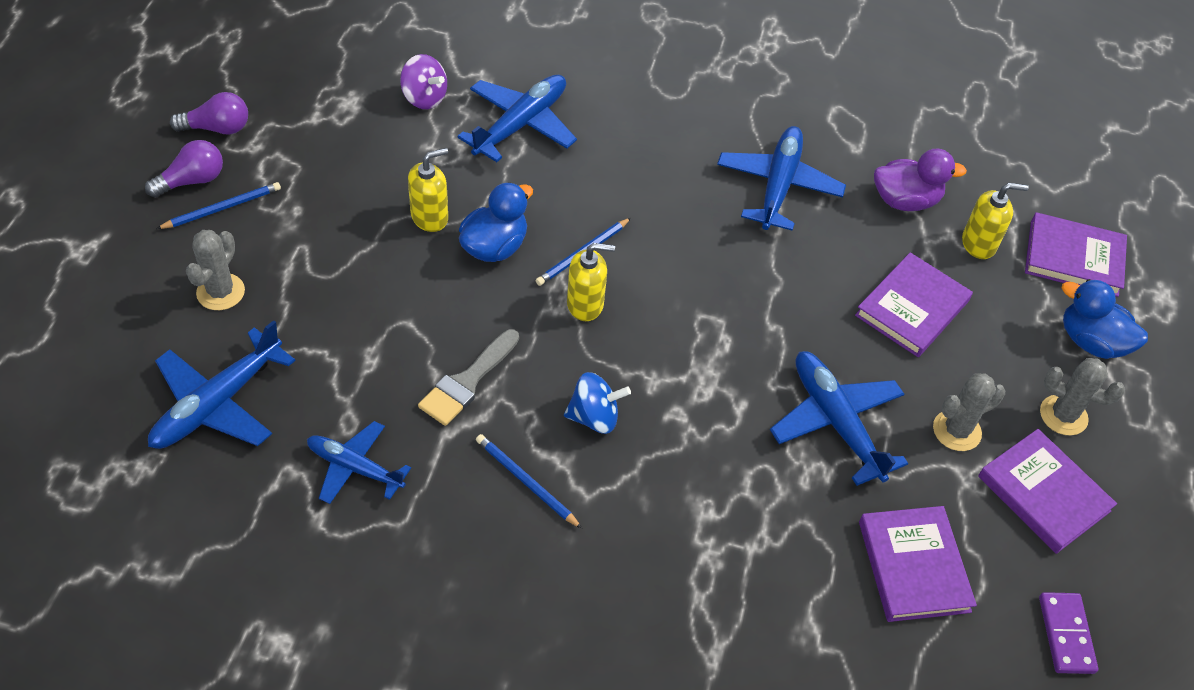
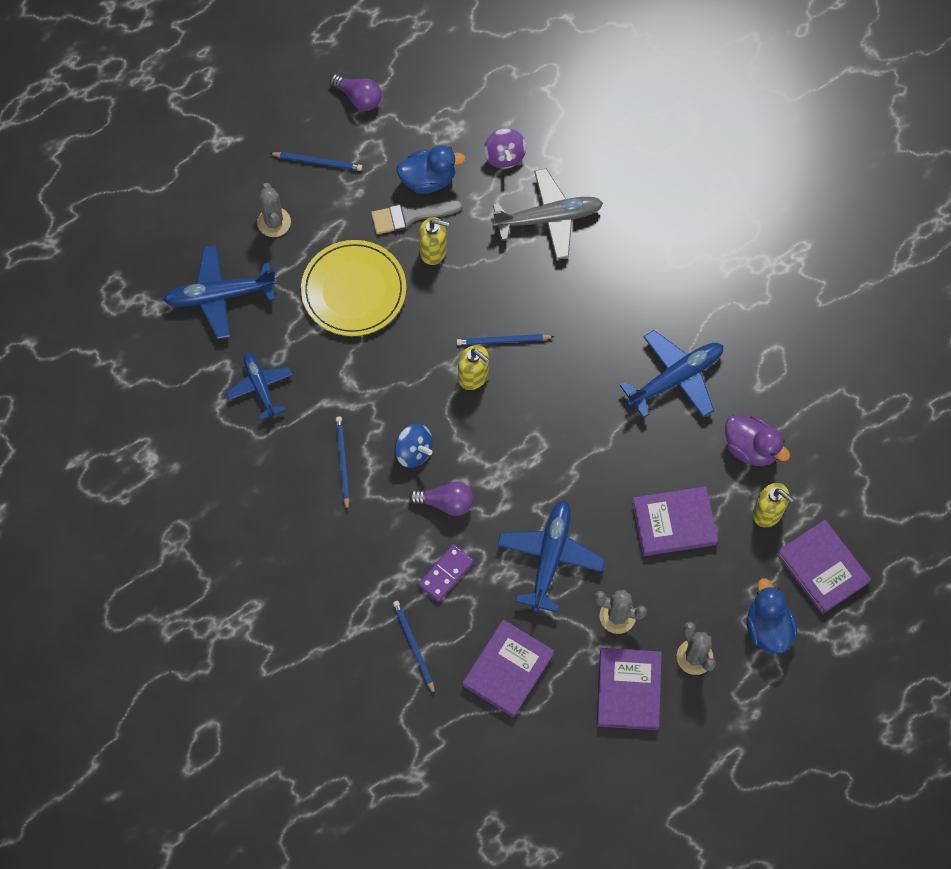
camera: 45 degrees right, 15 degrees up
purple light bulb [145,140,223,198] -> purple light bulb moved to [409,481,473,516]
grey cactus [186,230,245,310] -> grey cactus turned 75 degrees counterclockwise [257,183,291,237]
grey brush [418,329,519,426] -> grey brush moved to [371,201,463,234]
blue plane [457,75,577,162] -> grey plane [493,168,603,259]
blue duck [459,182,533,262] -> blue duck moved to [396,145,466,194]
purple domino [1039,592,1098,674] -> purple domino moved to [418,544,474,602]
none -> yellow plate [301,240,406,336]
none -> blue pencil [393,601,435,695]

